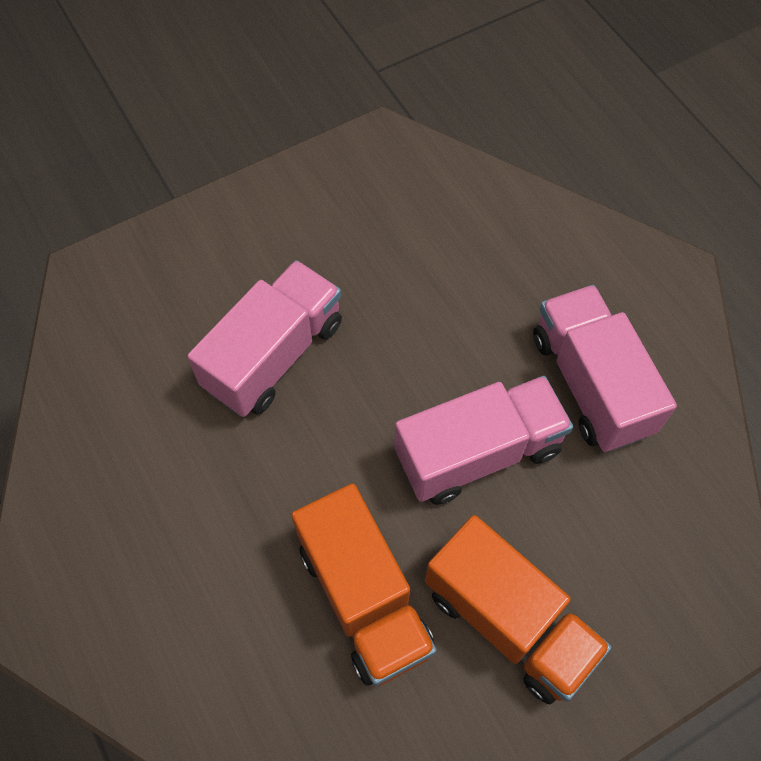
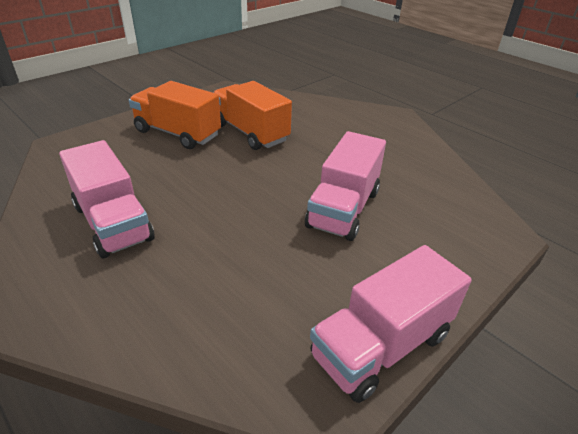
camera: 165 degrees right, 25 degrees down
pink truck [394,376,573,505] -> pink truck moved to [310,245,472,403]

